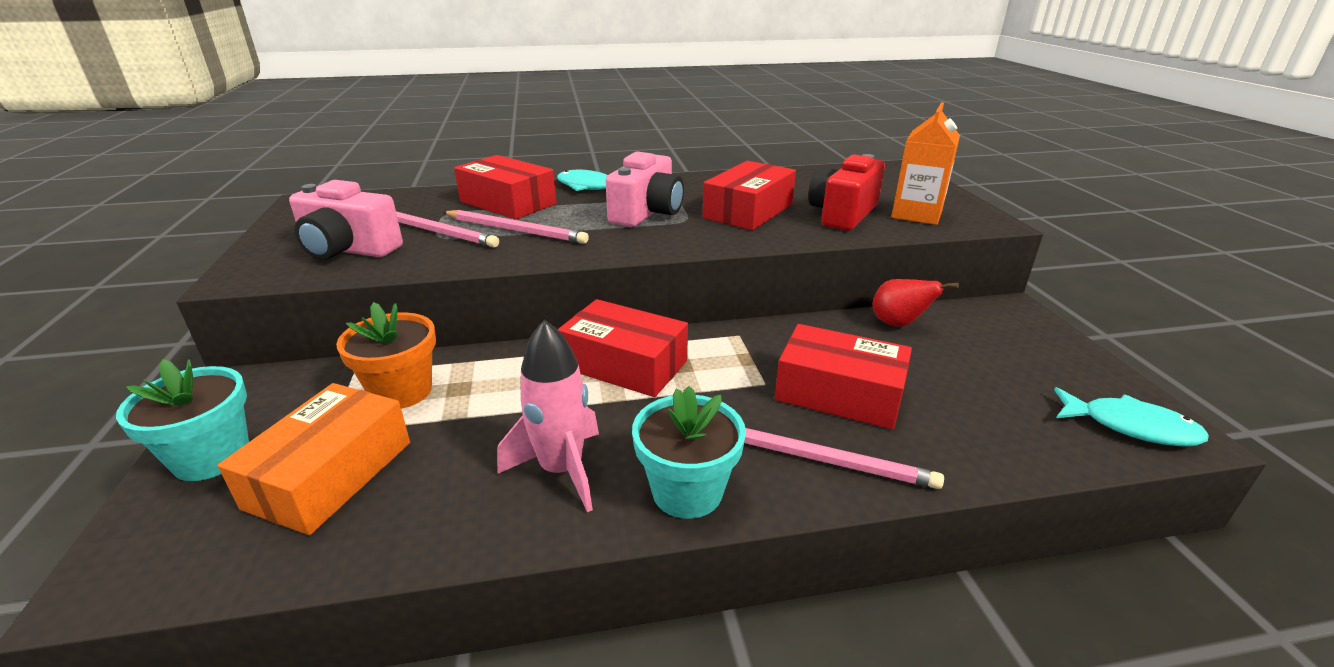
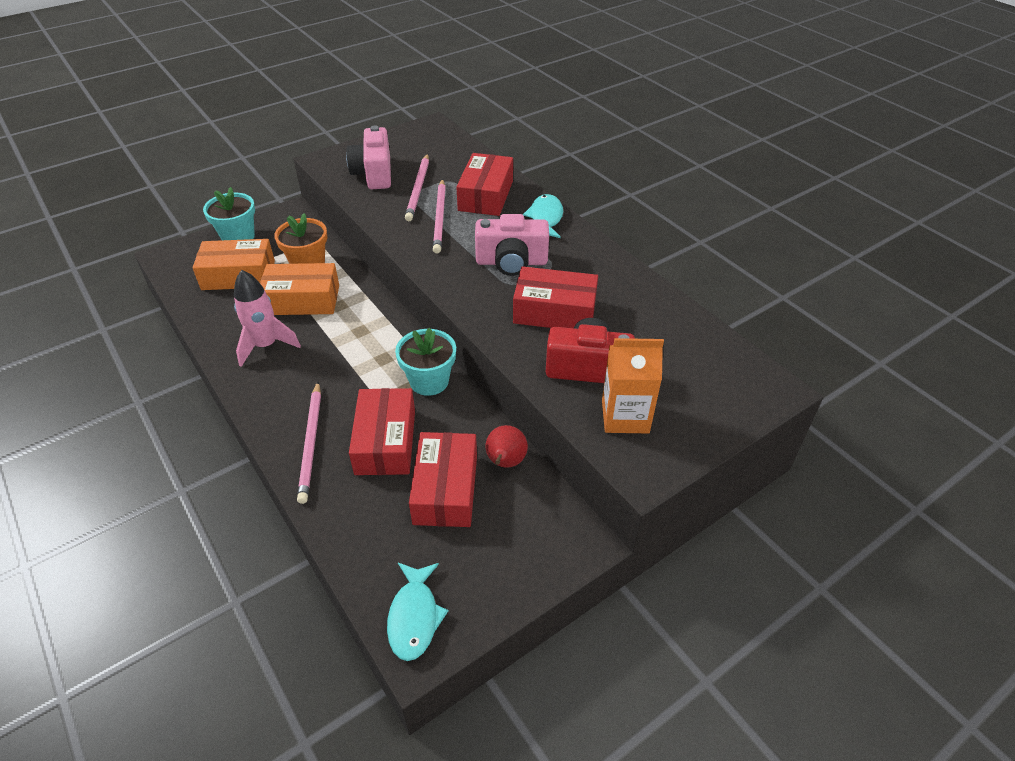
camera: 65 degrees right, 15 degrees up
red box [558,299,688,397] -> red box moved to [409,432,477,527]
turquoise flower pot [632,386,746,519] -> turquoise flower pot moved to [395,328,456,396]
none -> orange box [260,263,339,315]

